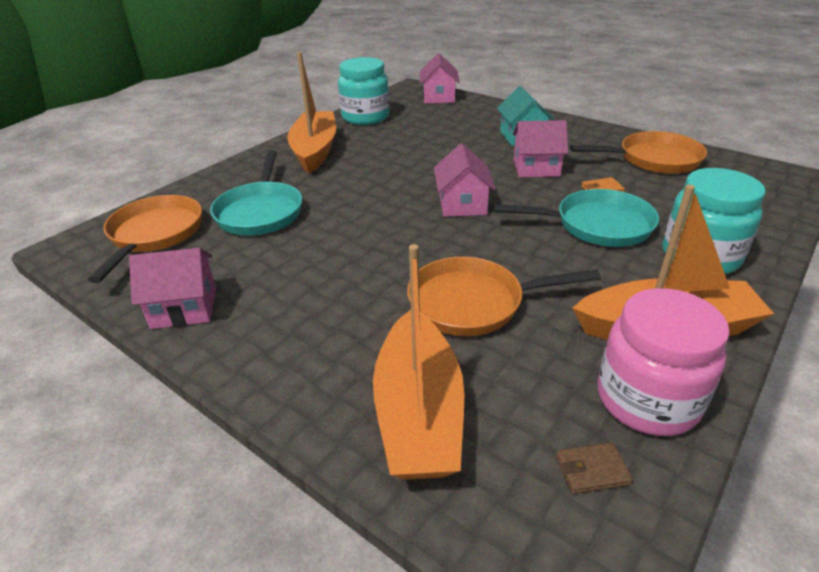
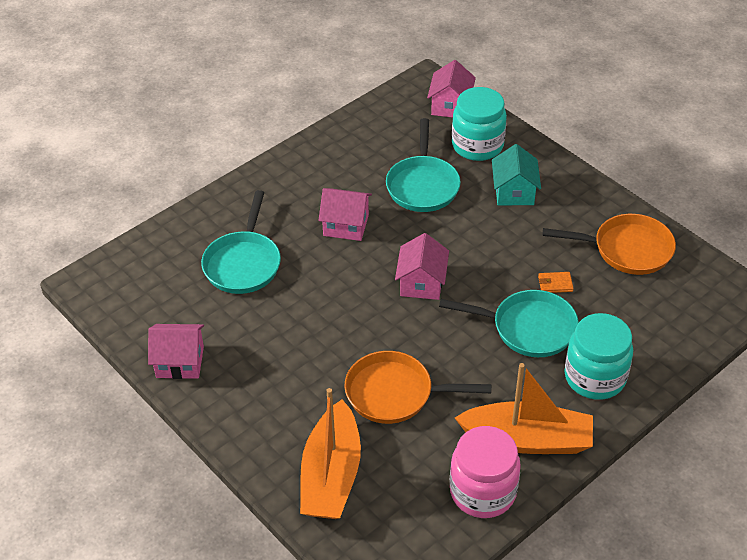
camera: 10 degrees right, 10 degrees up
orange pan [88,195,202,283] -> none
orange boat [287,52,336,174] -> none
turquoise jar [338,57,389,125] -> turquoise jar moved to [452,87,507,161]
pink house [513,120,568,177] -> pink house moved to [318,188,372,241]
brown wallet [556,442,633,494] -> none
none -> turquoise pan [386,118,461,212]

